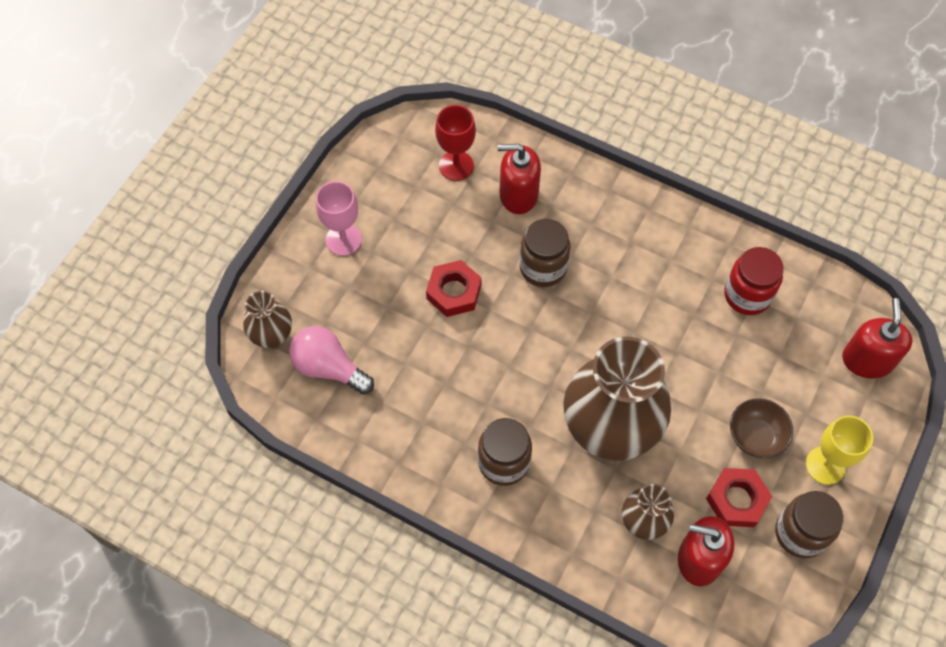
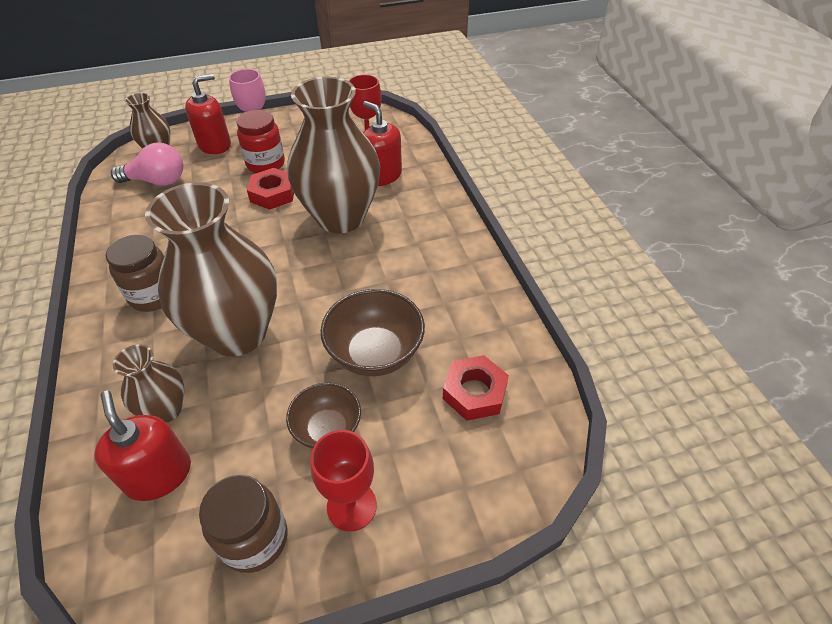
camera: 45 degrees right, 15 degrees down
pink light bulb [289,326,374,395] -> pink light bulb turned 105 degrees clockwise [111,143,183,186]
brown jar [520,219,570,287] -> brown vase [287,77,380,233]
red nut [706,468,772,527] -> red nut moved to [443,355,509,421]
red jar [724,247,784,315] -> red jar moved to [237,110,285,173]
yellow goblet [806,416,873,485] -> red goblet [311,430,377,532]
red soap dispenser [842,298,912,379] -> red soap dispenser moved to [185,74,231,154]
none -> brown bowl [321,289,425,376]

